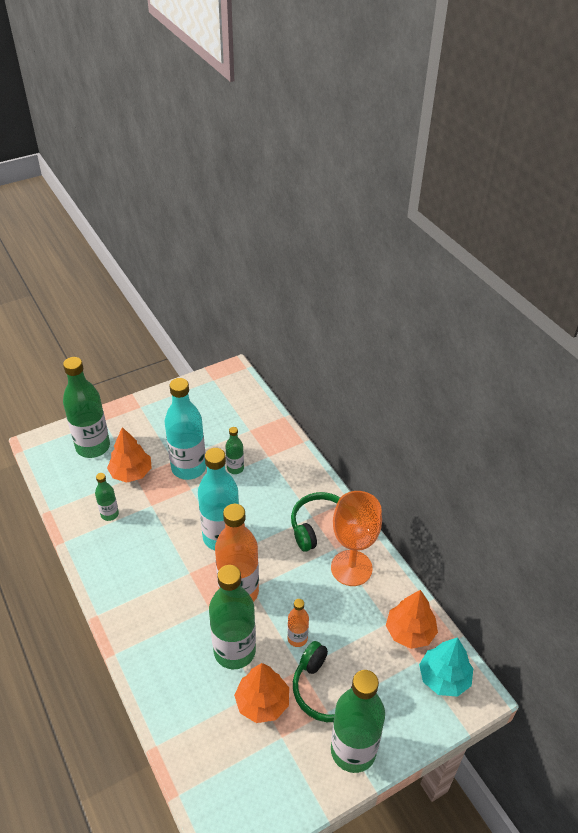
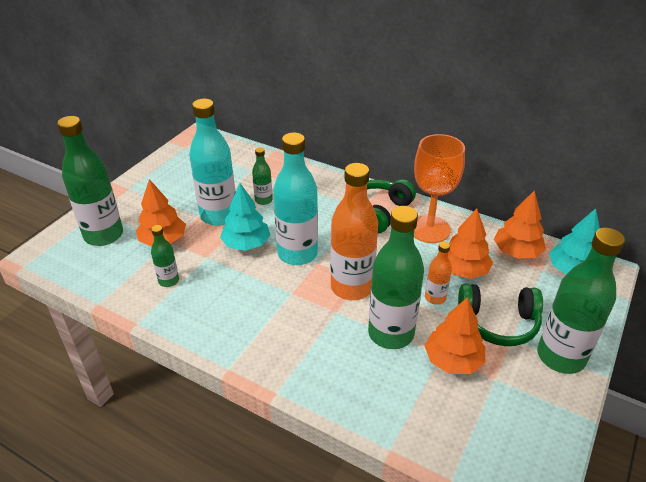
camera: 30 degrees left, 5 degrees down
none -> turquoise tree [220,183,270,251]
none -> orange tree [448,209,493,279]

